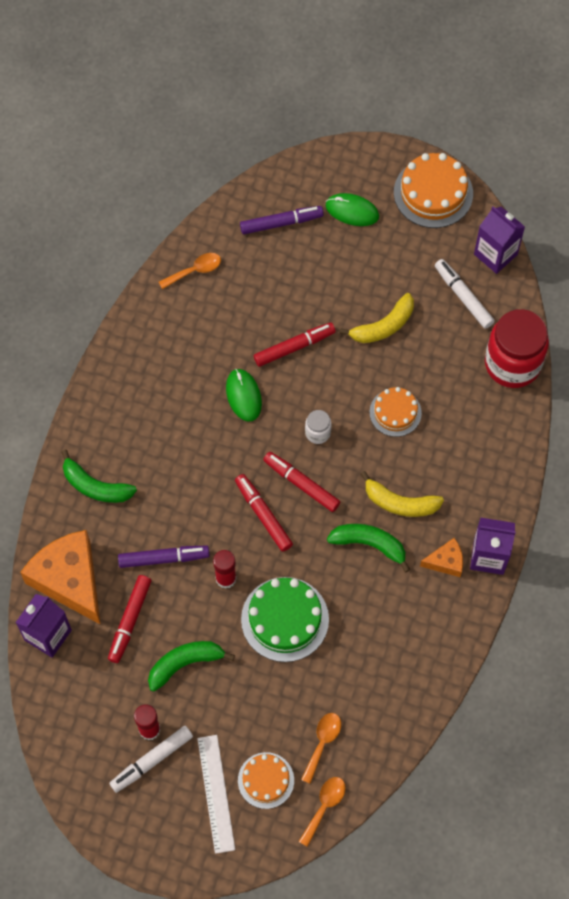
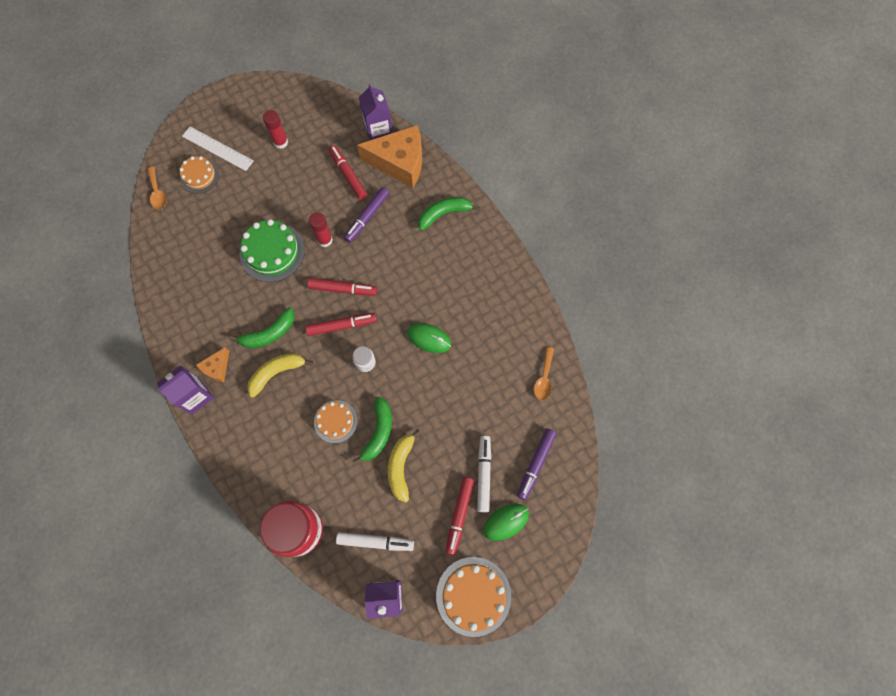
camera: 130 degrees right, 5 degrees up
white marker [109,726,193,793] -> white marker moved to [477,436,491,512]
green banana [148,641,235,692] -> green banana moved to [353,396,392,465]
red marker [254,323,336,367] -> red marker moved to [446,477,474,555]
orange spoon [301,713,341,784] -> none

